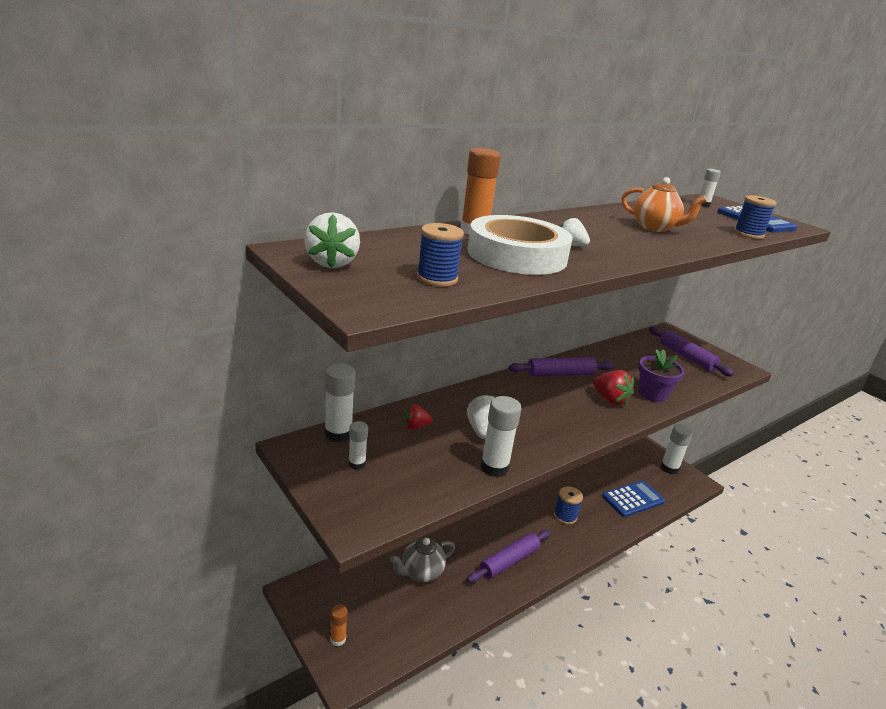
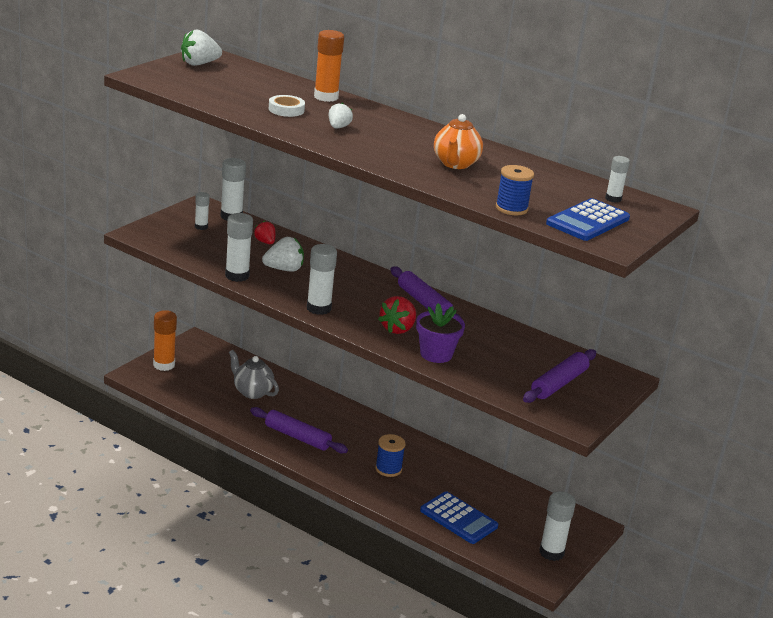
camera: 70 degrees right, 0 degrees up
orange glue stick [330,604,348,646] -> orange glue stick [153,310,177,371], size x1.70
blue spool [417,223,464,287] -> none
white tape [467,215,573,275] -> white tape [269,95,305,117], size x0.45
none -> white glue stick [307,244,337,315]

